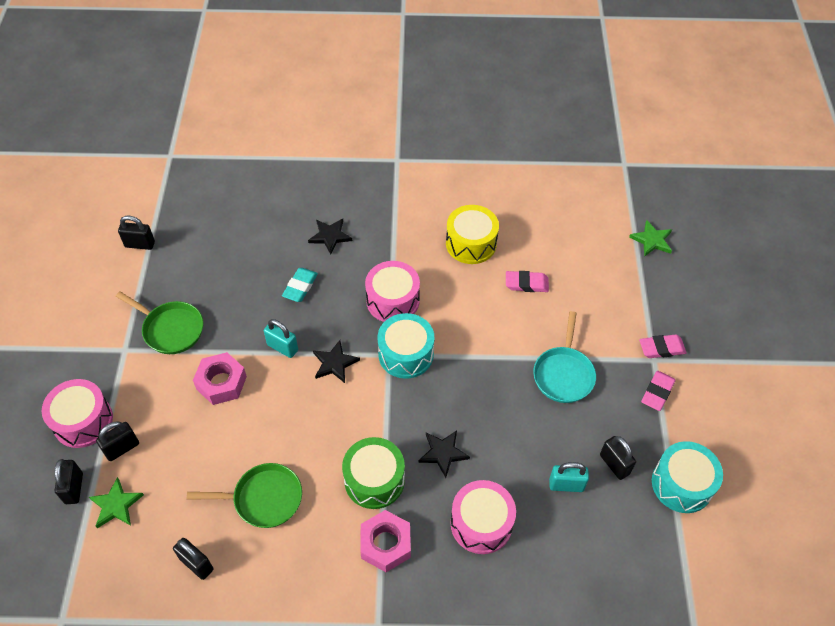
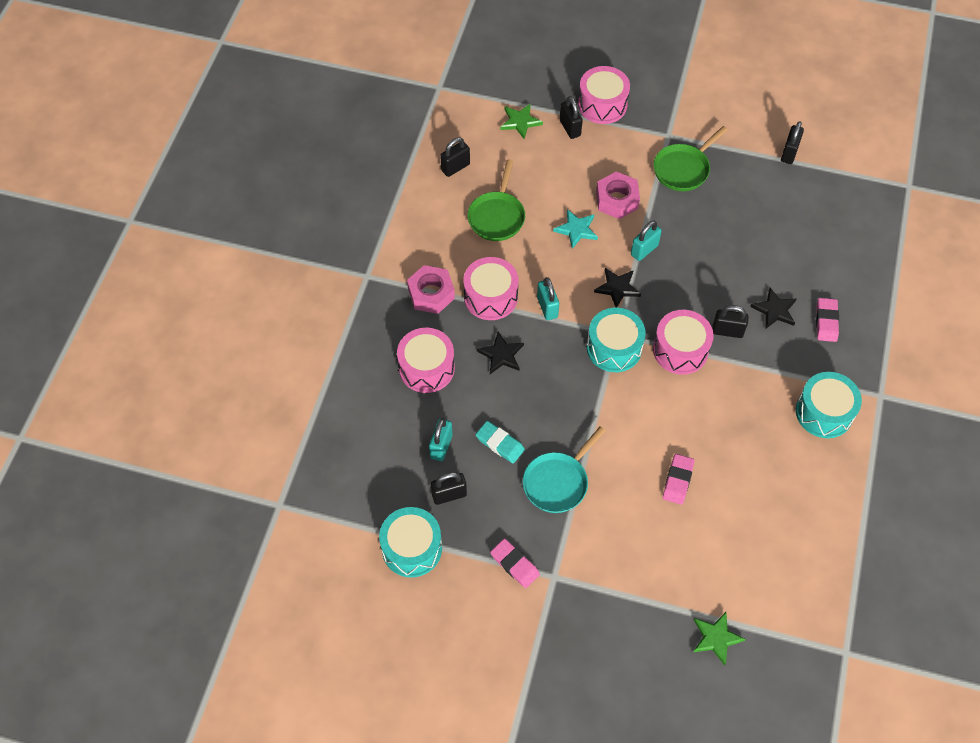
camera: 105 degrees right, 5 degrees up
black padlock [55,459,83,504] -> black padlock moved to [712,305,749,338]
turquoise eraser [282,268,318,302] -> turquoise eraser moved to [476,421,525,464]
green drum [342,437,405,509] -> pink drum [463,257,519,320]
yellow drum [446,205,499,264] -> none
turquoise pan [533,311,596,403] -> turquoise pan turned 75 degrees counterclockwise [523,426,606,513]
pink eraser [639,334,687,358] -> pink eraser moved to [816,298,839,342]
none -> turquoise padlock [537,277,559,320]
none -> turquoise star [553,209,598,249]
none -> turquoise drum [796,372,862,438]

